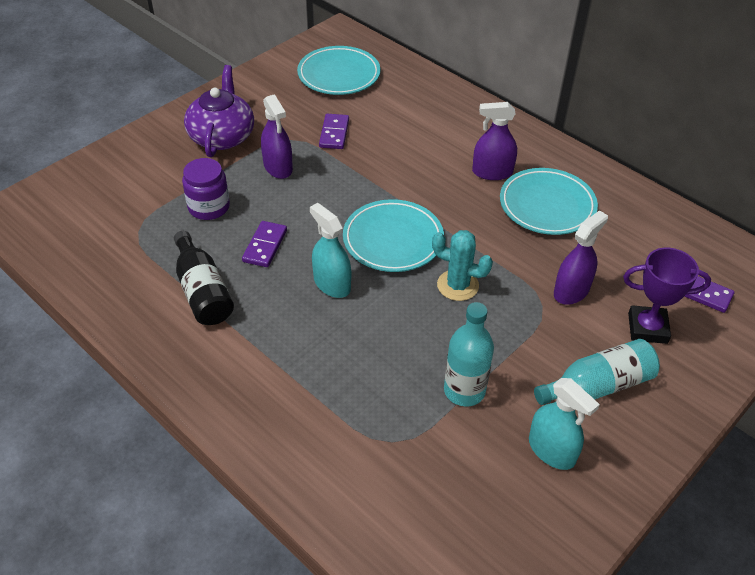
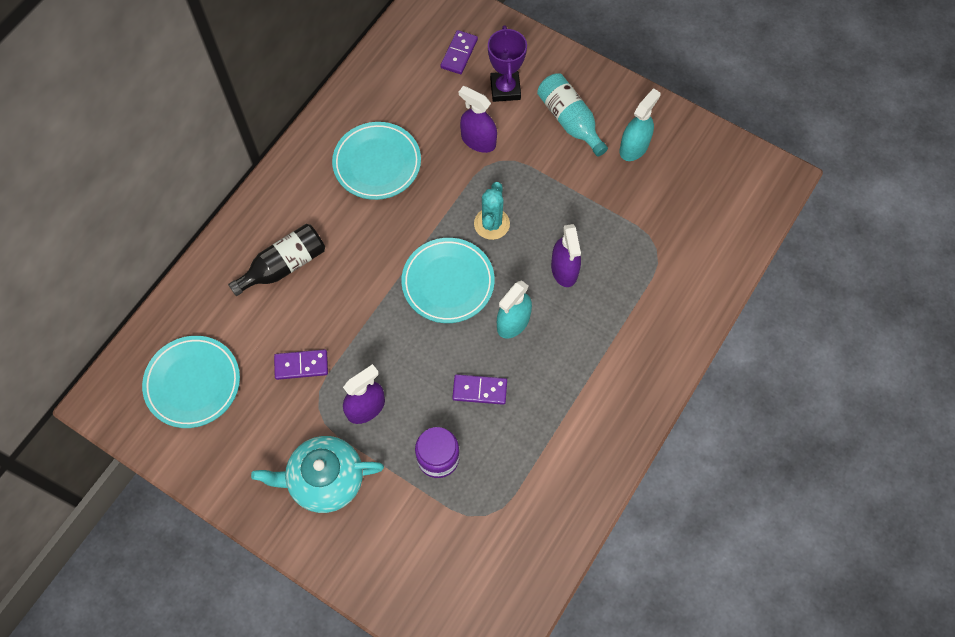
camera: 100 degrees left, 20 degrees up
black bottle [174,231,234,325] -> black bottle moved to [228,224,325,296]
purple teapot [184,65,254,157] -> turquoise teapot [251,436,384,513]
turquoise bottle [444,302,494,406] -> none
purple spray bottle [472,102,517,180] -> purple spray bottle moved to [551,224,581,287]

